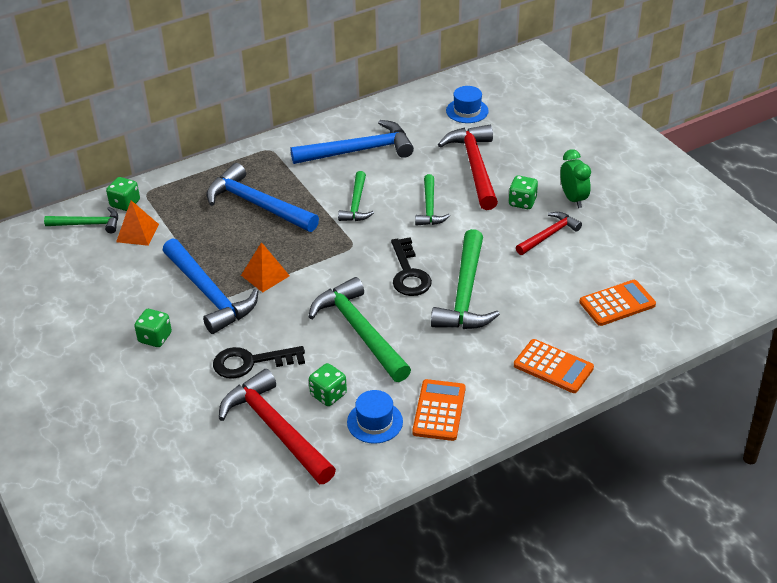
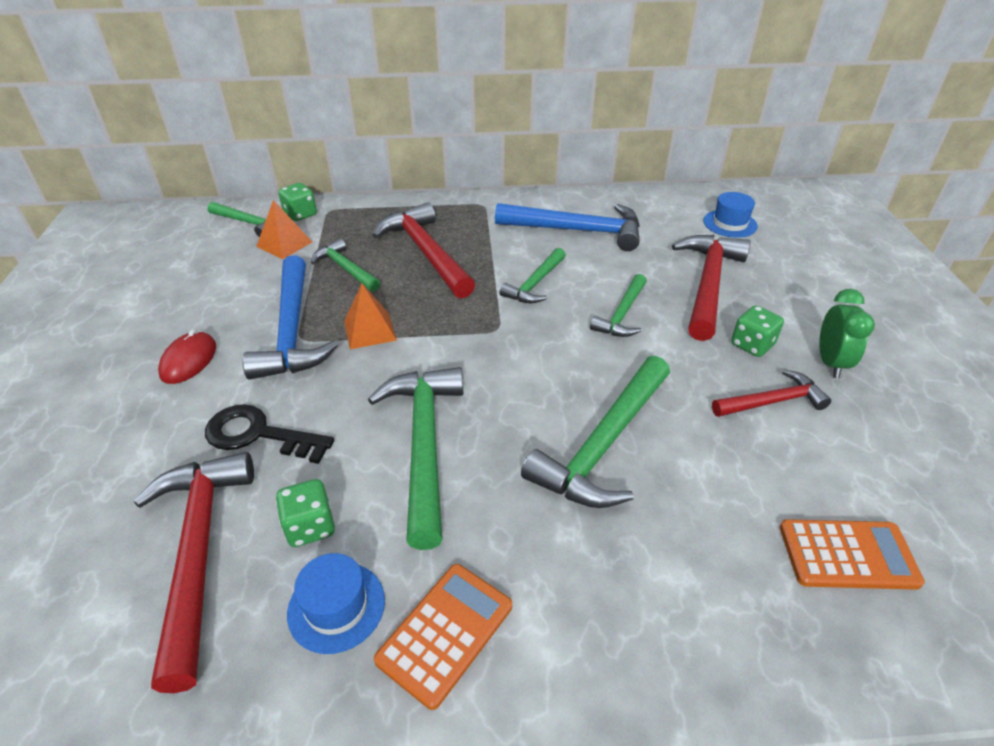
camera: 25 degrees right, 0 degrees up
green dice [134,309,172,347] -> red mouse [158,329,216,384]
blue hammer [206,163,319,232] -> red hammer [372,202,475,299]
black key [391,237,432,296] -> none
orange calculator [514,339,594,393] -> none
none -> green hammer [311,238,380,292]

